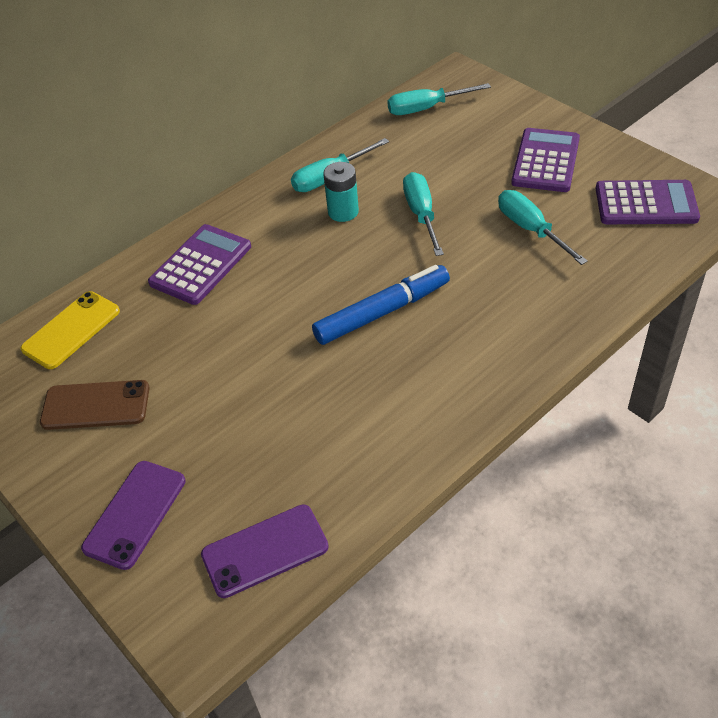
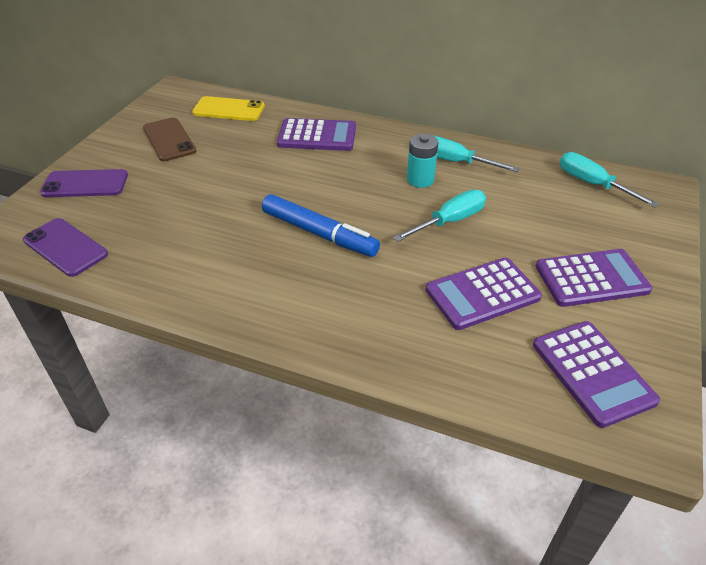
camera: 60 degrees right, 5 degrees down
turquoise screwdriver [498,190,588,265] -> purple calculator [426,257,542,330]

